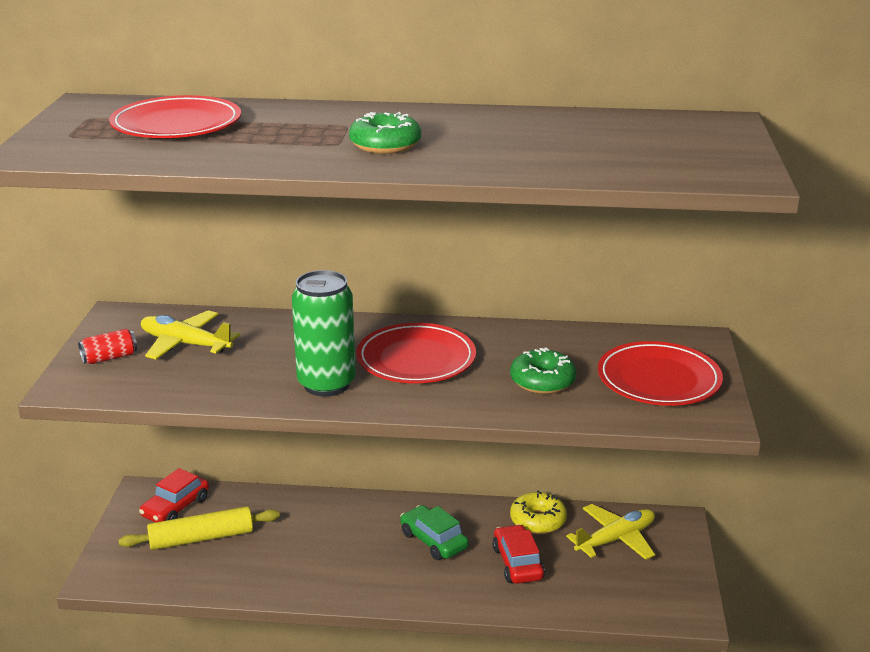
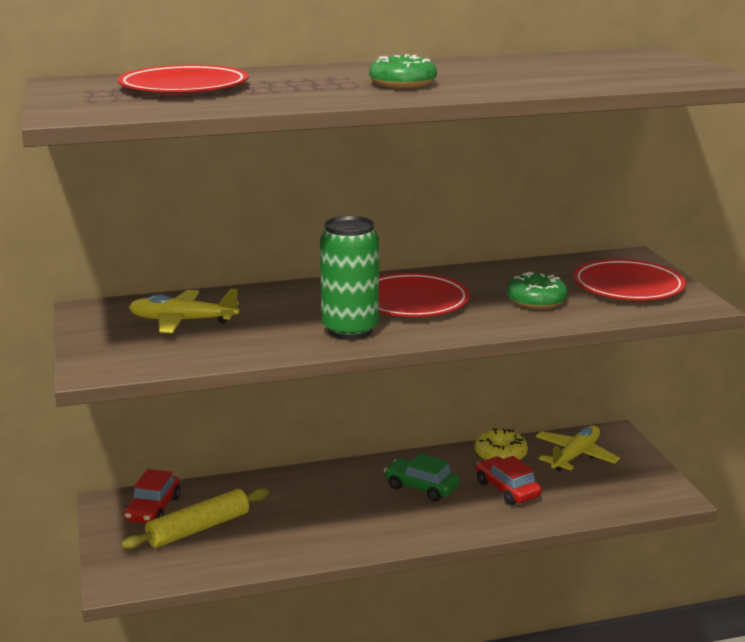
camera: 20 degrees left, 5 degrees down
red can [78,329,137,364] -> none

